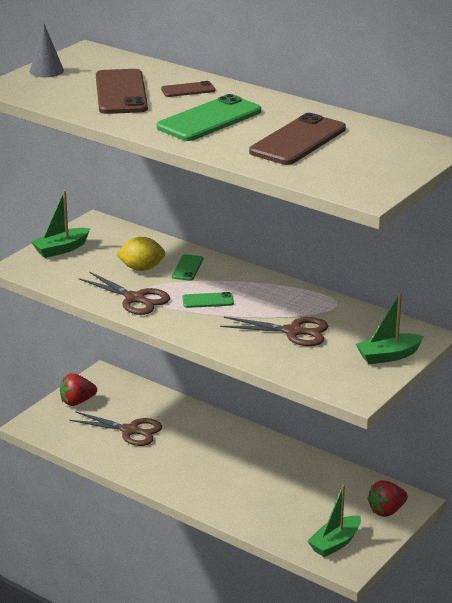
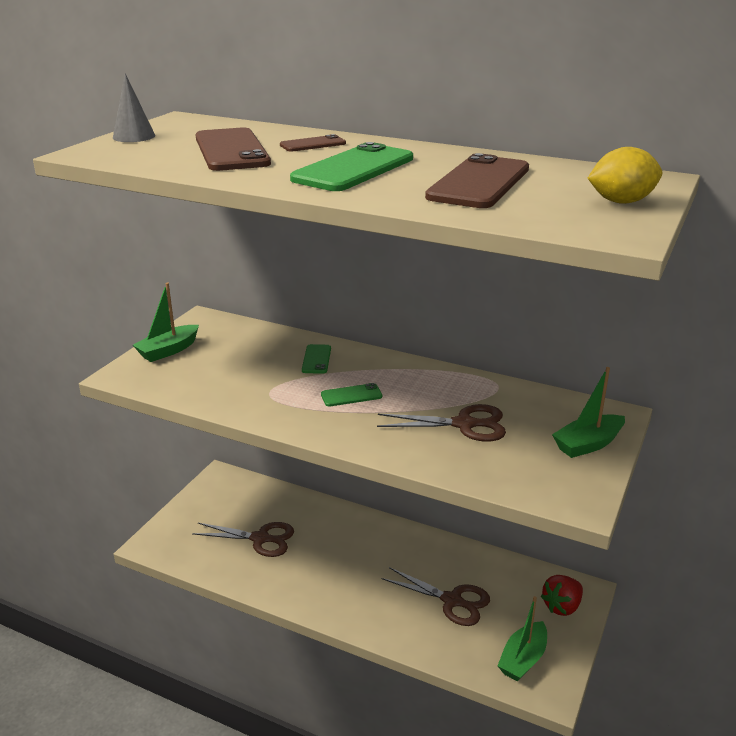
camera: 10 degrees left, 0 degrees up
red strawberry [60,373,97,406] -> none
brown scissors [79,272,170,315] -> brown scissors moved to [382,567,490,626]
yellow lemon [116,237,166,271] -> yellow lemon moved to [588,147,662,204]

